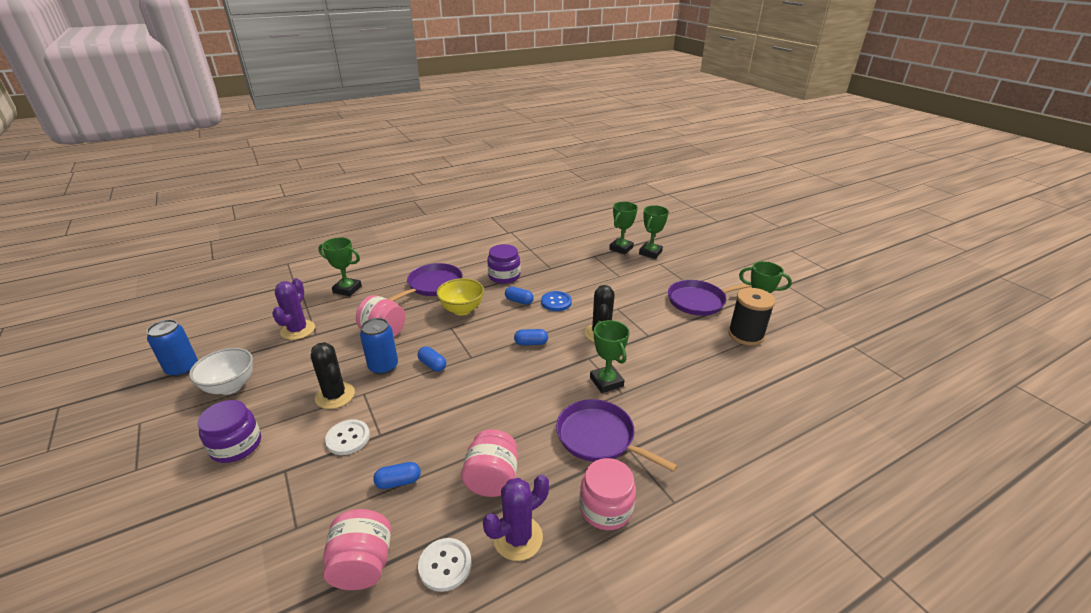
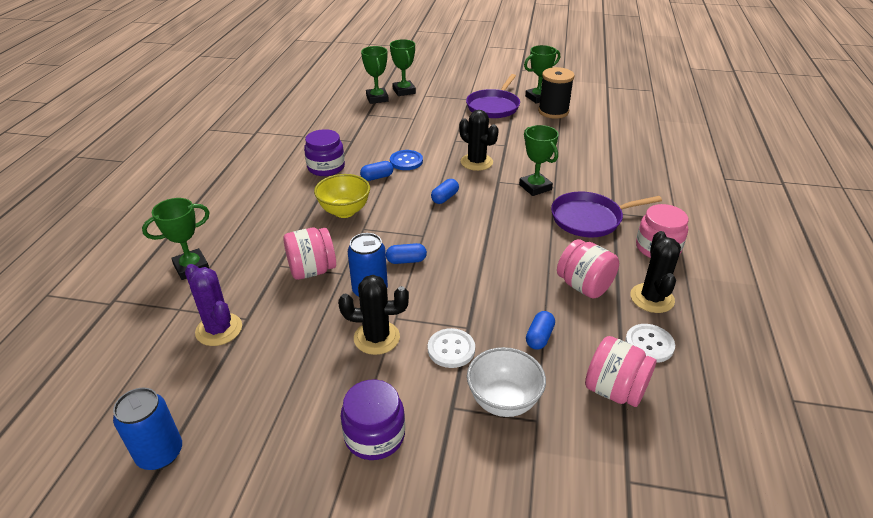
camera: 50 degrees left, 5 degrees up
white bowl [189,348,253,395] -> white bowl moved to [467,347,546,417]
purple pan [389,263,462,301] -> none
purple cactus [483,475,549,561] -> black cactus [630,231,681,313]
green trophy [590,320,629,393] -> green trophy turned 45 degrees clockwise [519,125,559,196]

